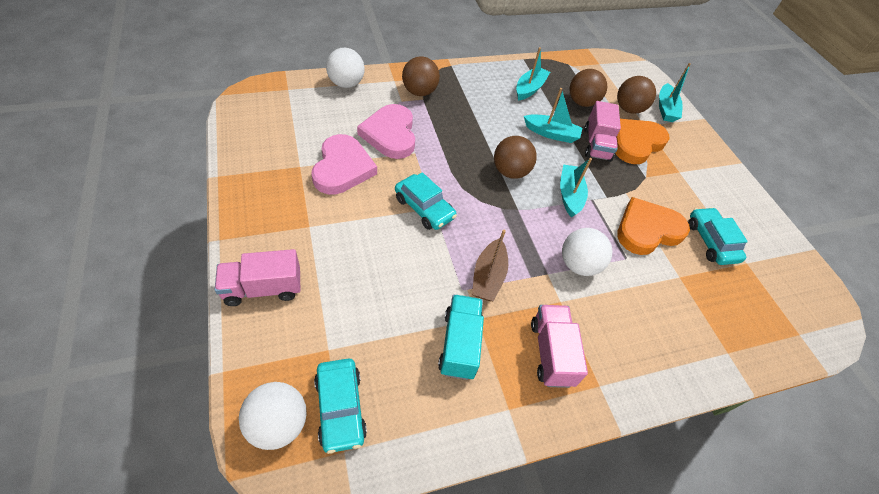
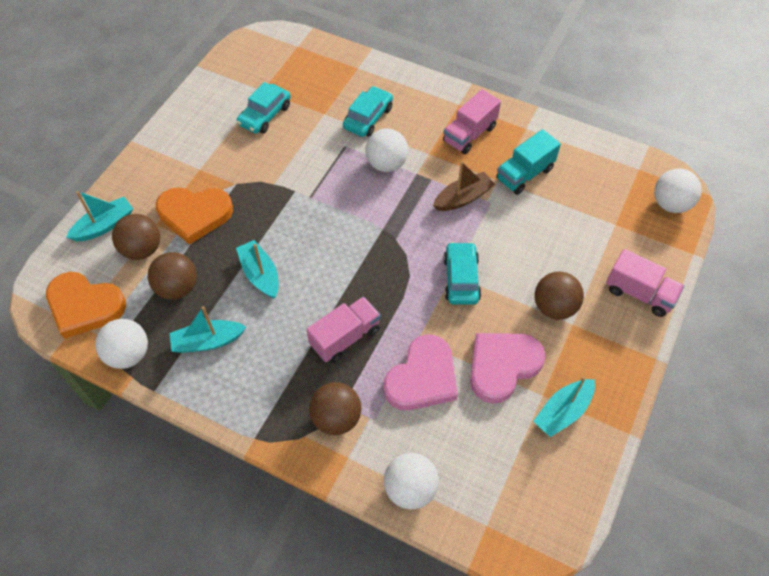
camera: 130 degrees left, 5 degrees up
turquoise car [314,358,367,454] -> turquoise car moved to [343,86,393,137]
brown ball [494,136,537,179] -> brown ball moved to [535,272,584,320]
turquoise boat [560,158,592,218] -> turquoise boat moved to [533,376,595,437]
pink truck [584,101,621,162] -> pink truck moved to [306,297,381,363]
orange heart [617,197,690,255] -> orange heart moved to [46,272,126,339]
none -> white ball [95,319,148,369]

